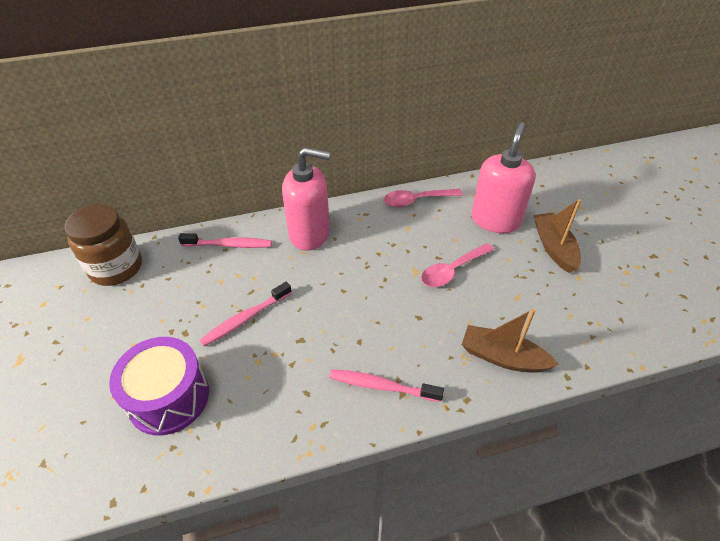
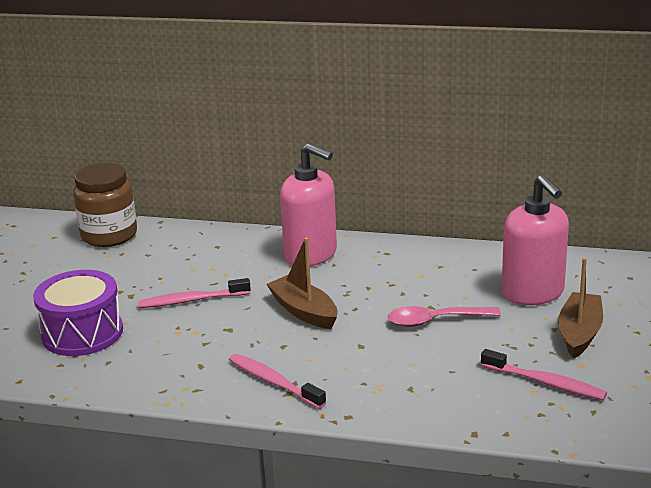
camera: 30 degrees right, 20 degrees down
pink toothbrush [178,233,272,248] -> pink toothbrush moved to [481,349,607,400]
pink spoon [384,189,463,207] -> none
brown boat [462,309,559,373] -> brown boat moved to [266,237,338,329]
pink soap dispenser [471,122,535,233] -> pink soap dispenser turned 105 degrees clockwise [502,175,569,305]

